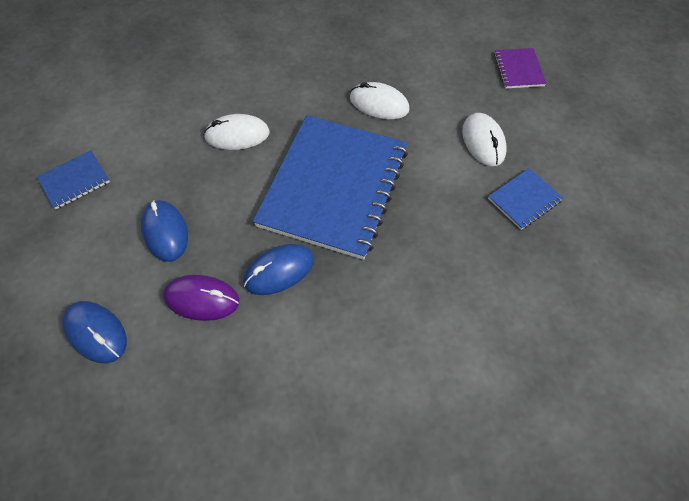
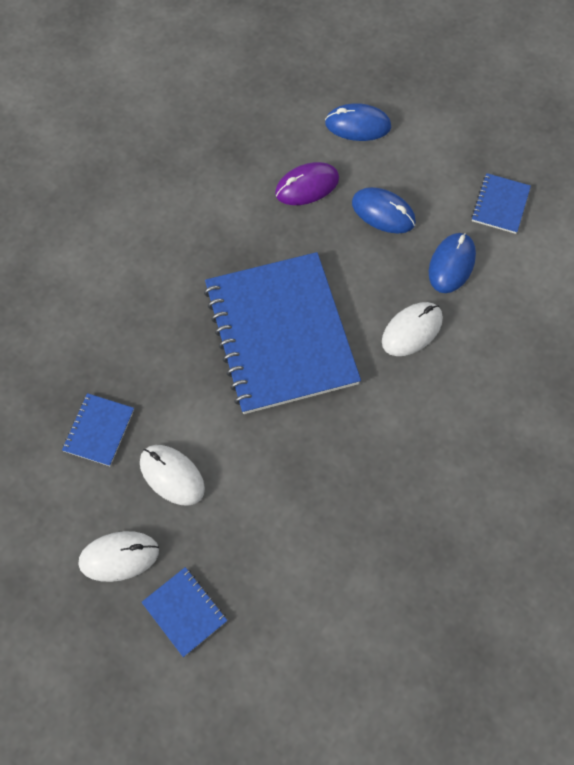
camera: 145 degrees right, 5 degrees up
blue mouse [243,244,314,295] -> blue mouse moved to [429,233,476,293]
white mouse [350,82,410,119] -> white mouse moved to [78,531,159,582]
purple notebook [494,48,546,88] -> blue notebook [141,567,227,657]

